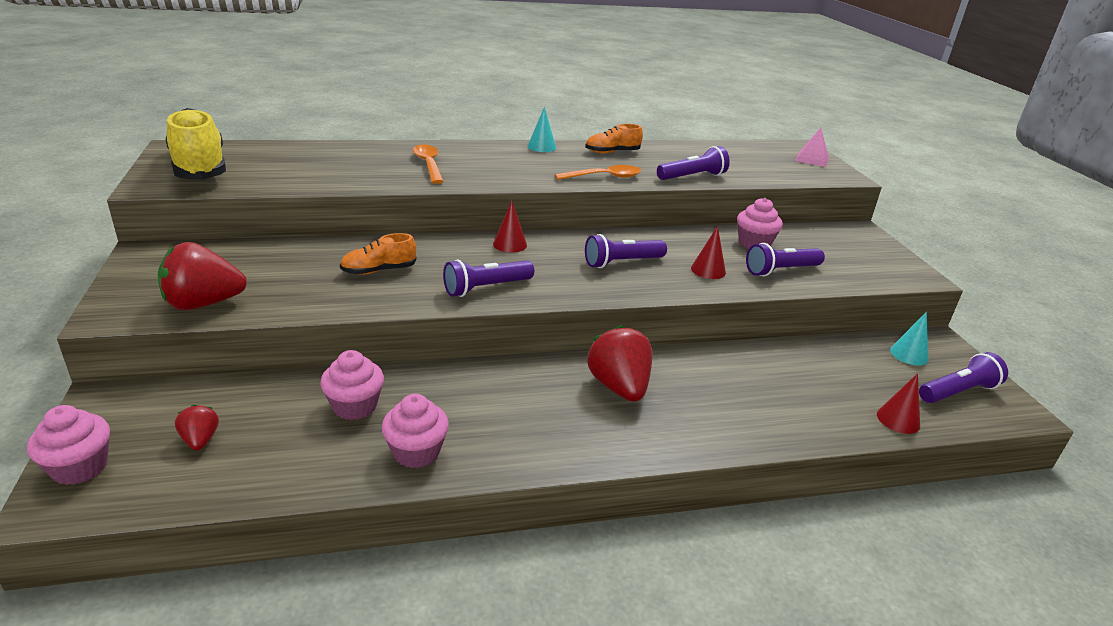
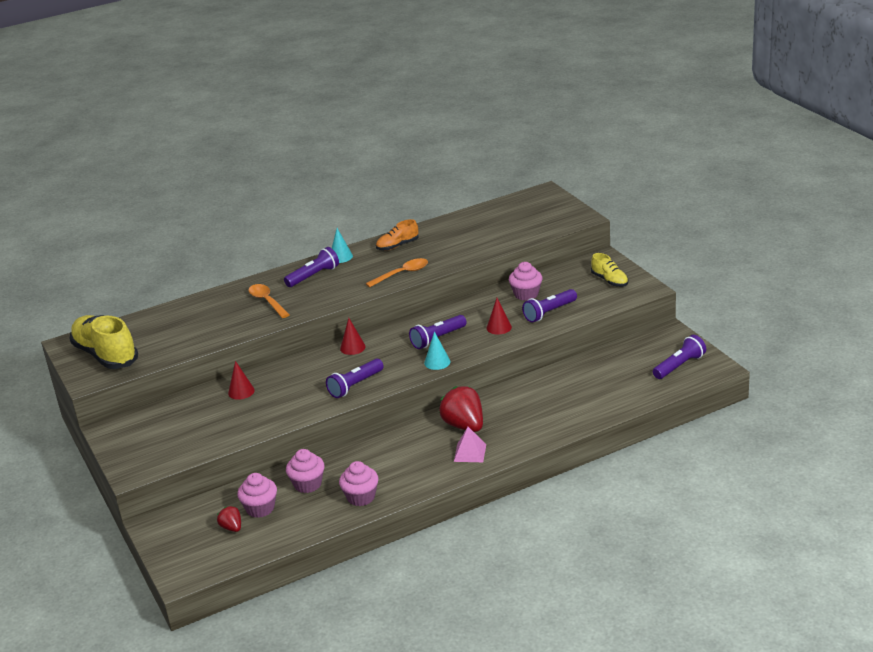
camera: 10 degrees left, 0 degrees up
pink cupcake [27,405,110,485] -> pink cupcake moved to [237,473,277,518]
red strawberry [158,242,247,310] -> none
orange shoe [340,233,416,275] -> none
purple flashlight [657,146,730,180] -> purple flashlight moved to [284,247,339,287]
pink pyramid [795,128,829,167] -> pink pyramid moved to [454,427,486,462]
red cone [877,373,920,434] -> red cone moved to [228,361,255,400]
turquoise cone [890,312,929,365] -> turquoise cone moved to [424,331,451,370]
none -> yellow shoe [591,253,628,287]

